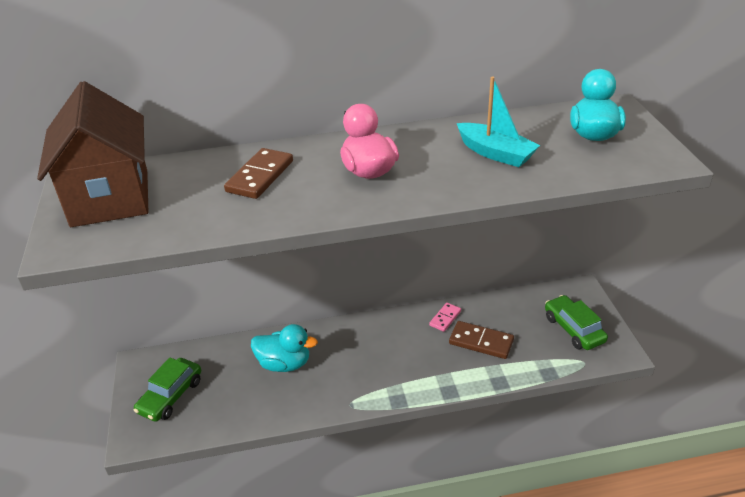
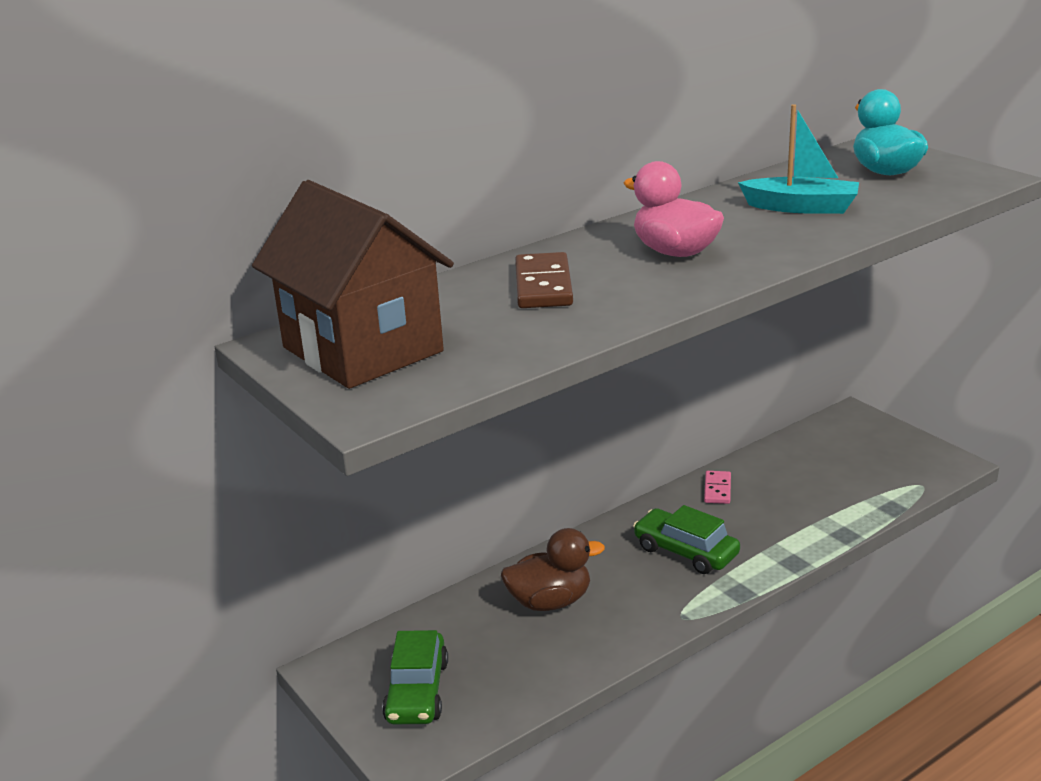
camera: 25 degrees left, 10 degrees down
turquoise duck [251,324,318,372] -> brown duck [501,528,605,611]
brown domino [449,321,514,359] -> none
green car [545,295,608,350] -> green car moved to [633,505,740,574]

